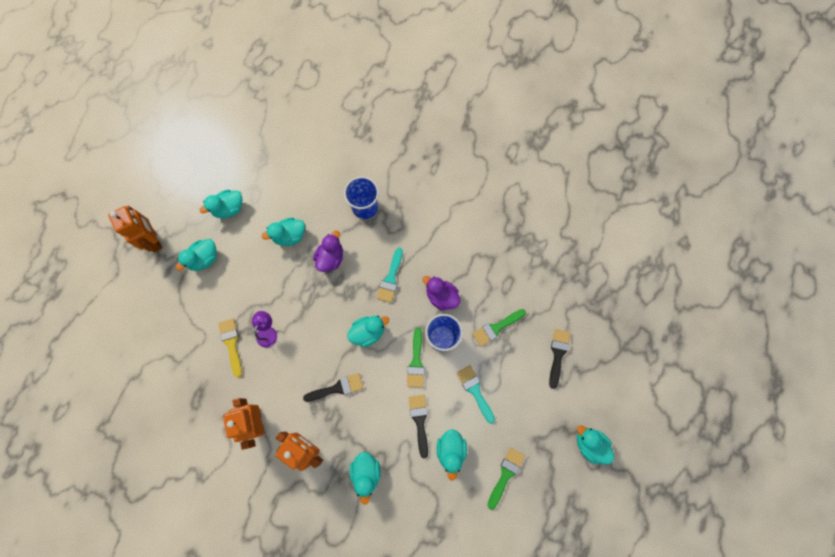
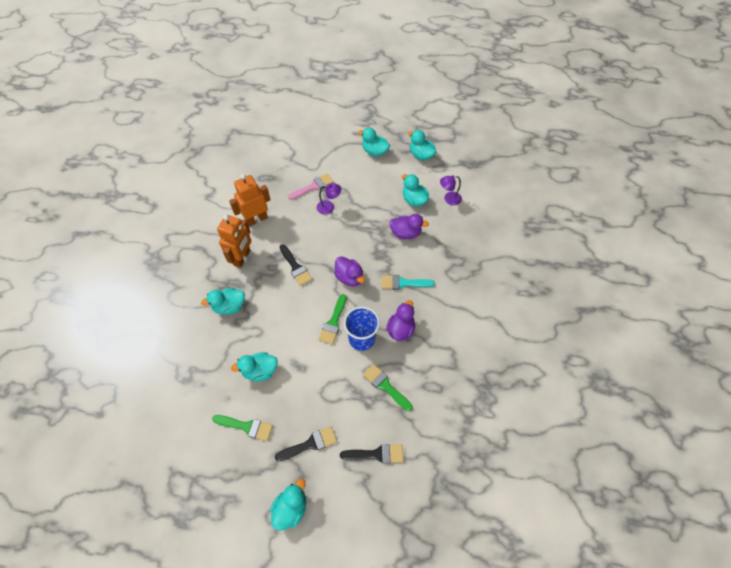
camera: 75 degrees right, 15 degrees down
orange robot [108,206,162,252] -> none
yellow brush [218,319,242,377] -> pink brush [288,173,334,200]
blue cup [344,176,379,219] -> none
turquoise duck [347,316,389,347] -> purple duck [334,256,365,287]
green brush [407,328,425,388] -> green brush turned 60 degrees counterclockwise [318,294,347,344]
black brush [409,395,428,458] -> black brush moved to [275,426,337,461]
turquoise brush [456,365,495,424] -> none
none -> purple lamp [440,175,462,205]

